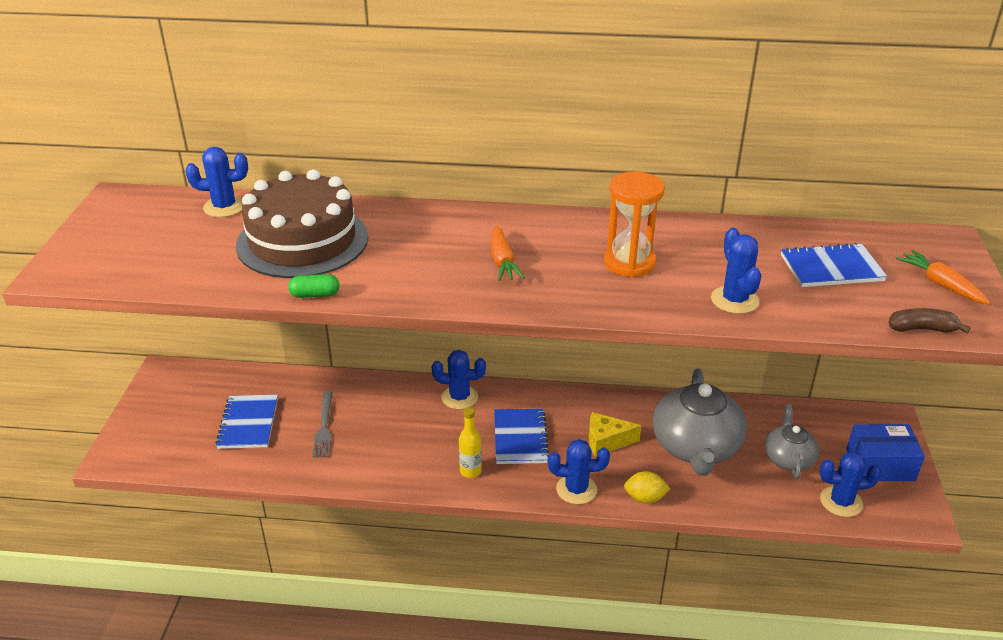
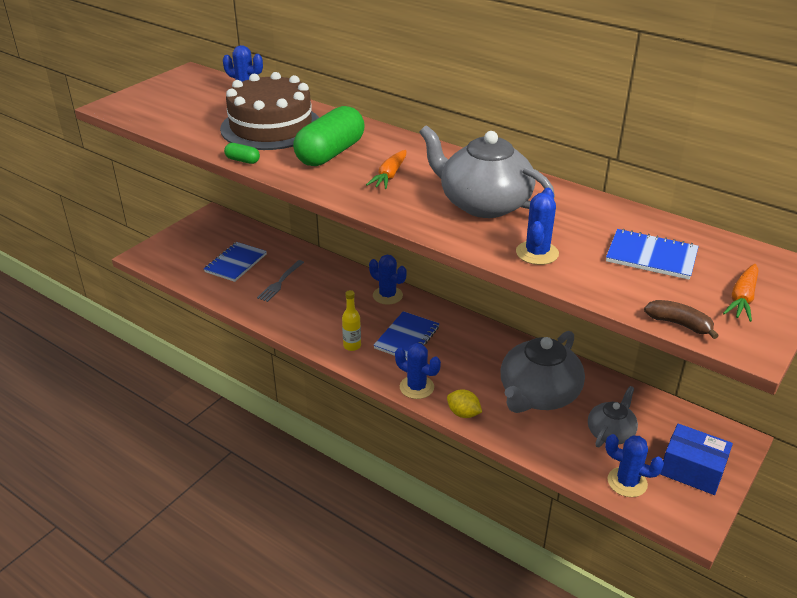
camera: 30 degrees right, 0 degrees up
yellow cheese [589,412,642,457] -> none
orange hourglass [604,172,665,277] -> grey teapot [419,125,555,218]
orange carrot [896,250,990,304] -> orange carrot turned 150 degrees counterclockwise [723,264,758,322]
none -> green capsule [293,106,365,166]

